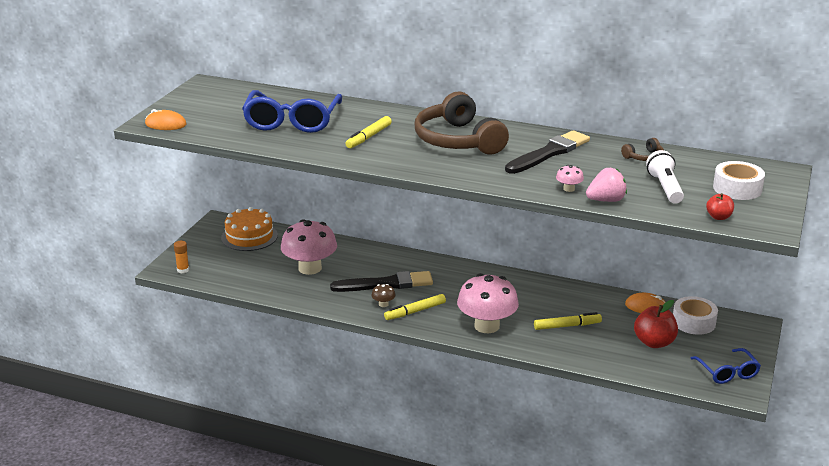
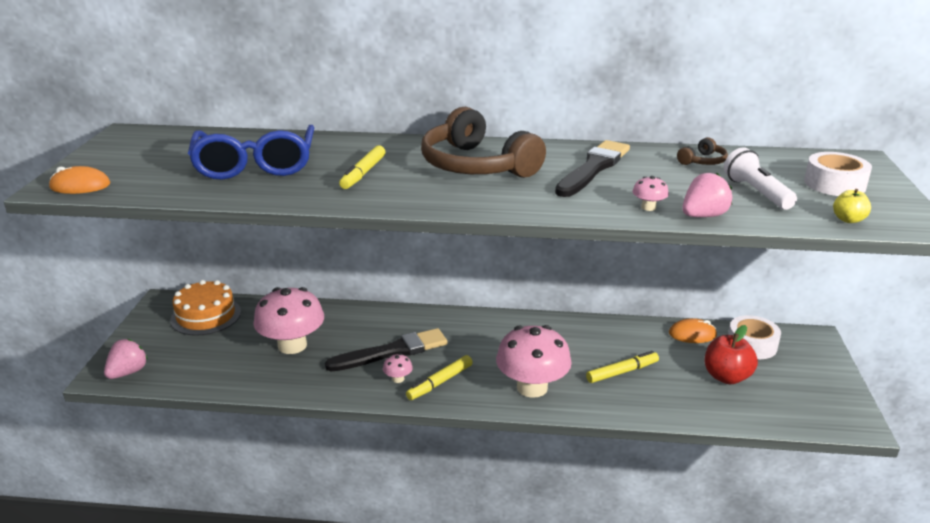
camera: 15 degrees left, 0 degrees up
orange glue stick [174,241,189,273] -> pink strawberry [104,339,148,379]
brown mushroom [372,284,395,307] -> pink mushroom [383,353,413,383]
blue glasses [691,348,761,384] -> none
red apple [706,193,734,220] -> yellow apple [833,189,871,223]

